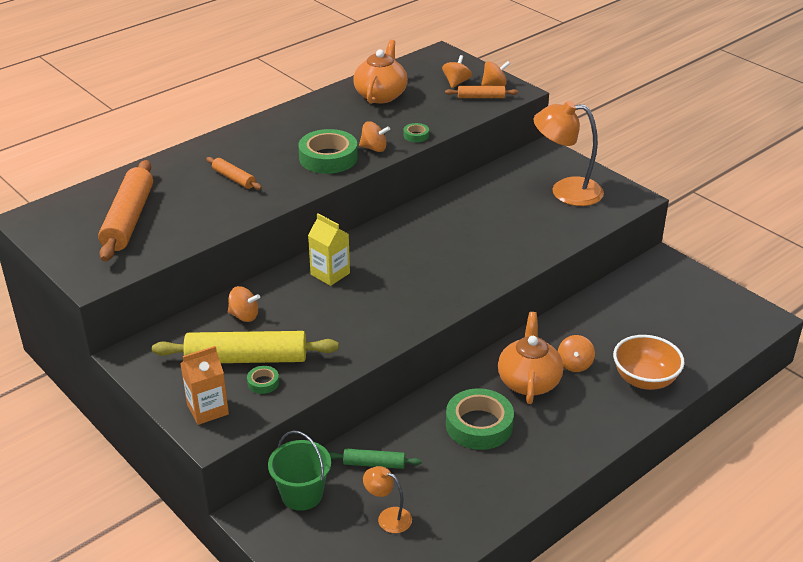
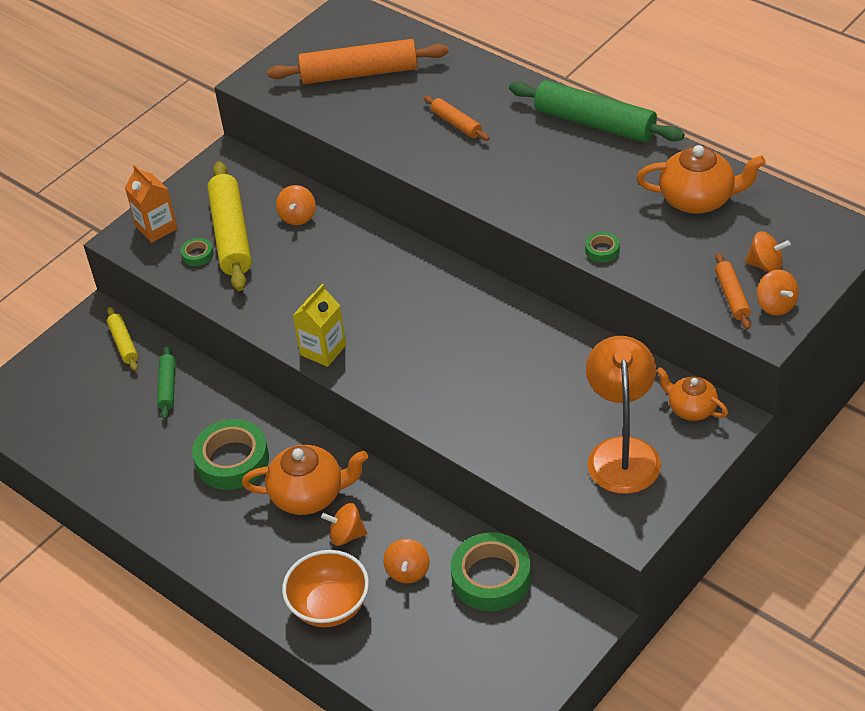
camera: 85 degrees right, 10 degrees up
orange rolling pin [206,157,262,190] -> orange rolling pin turned 75 degrees counterclockwise [424,96,490,141]
green bucket [268,431,331,511] -> yellow rolling pin [107,307,138,371]
green tape [298,129,358,174] -> green tape moved to [451,532,531,611]
yellow carton [308,213,350,286] -> yellow carton moved to [293,283,346,367]
orange spinning top [359,121,390,152] -> orange spinning top moved to [383,539,430,584]
orange lamp [363,466,412,533] -> none
none -> green rolling pin [509,80,685,142]
none -> orange teapot [656,367,728,421]

